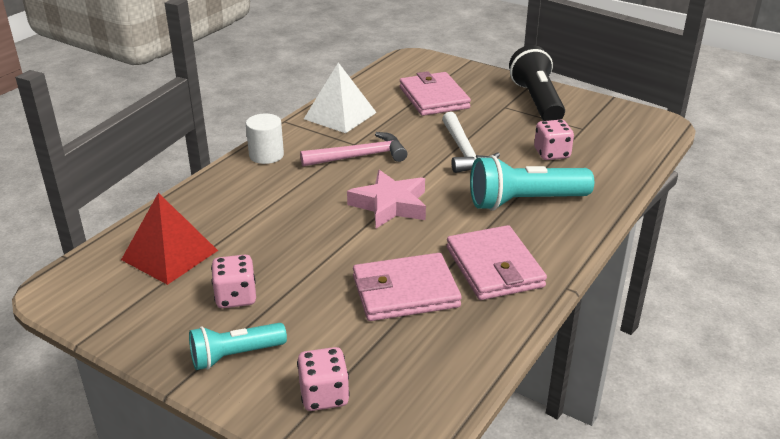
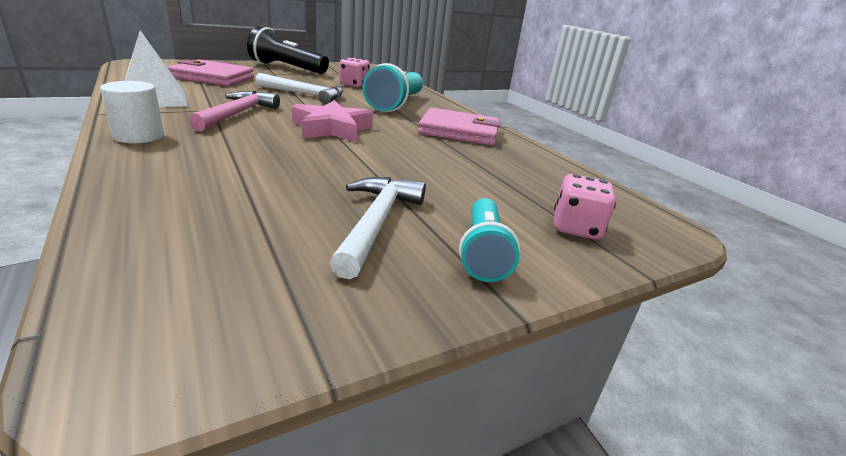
camera: 65 degrees left, 5 degrees down
red pyramid [121,193,218,285] -> none
pink dice [211,255,256,308] -> white hammer [330,177,426,279]
pink wallet [353,253,462,321] -> none

